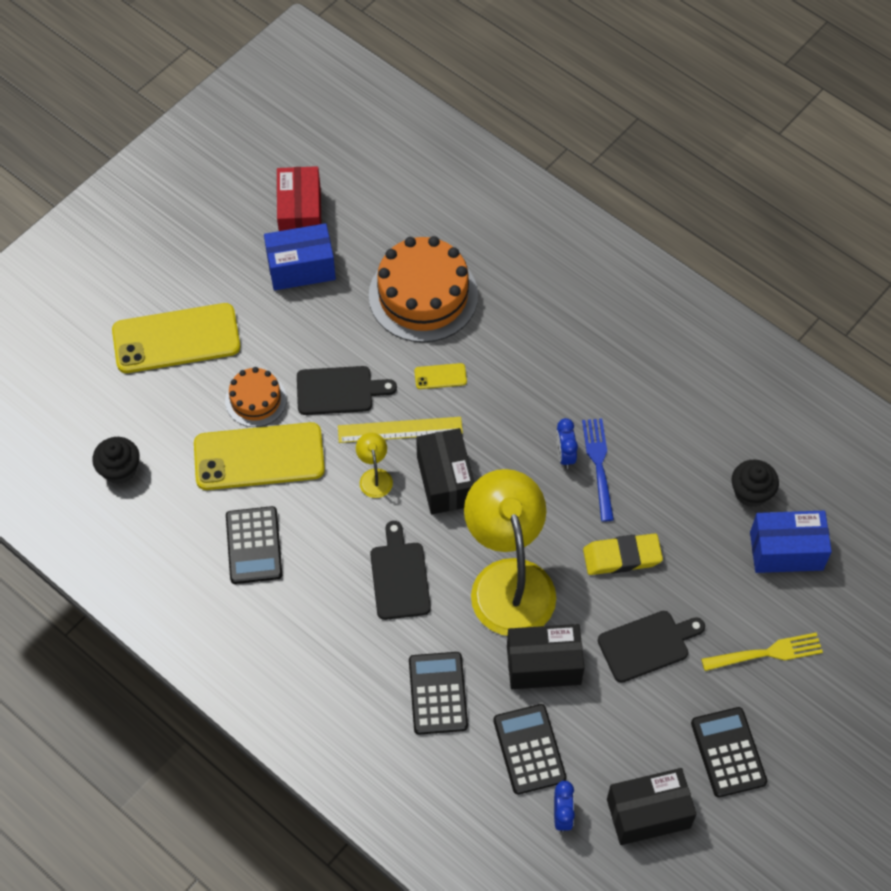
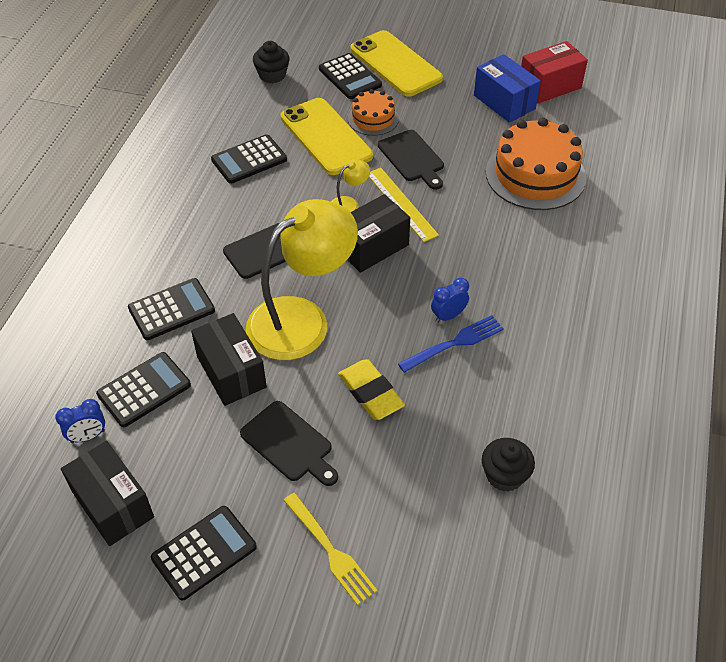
camera: 65 degrees right, 10 degrees down
yellow phone [414,363,467,389] -> none
blue box [750,511,832,573] -> none
none -> black calculator [319,53,382,99]

